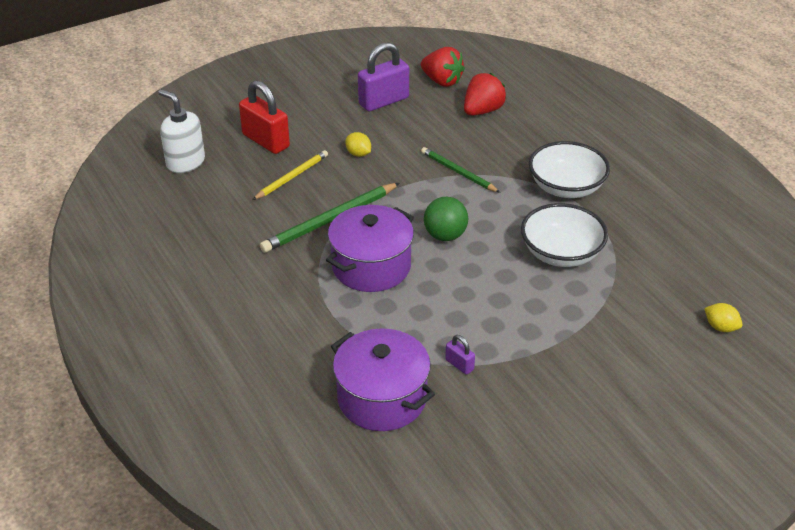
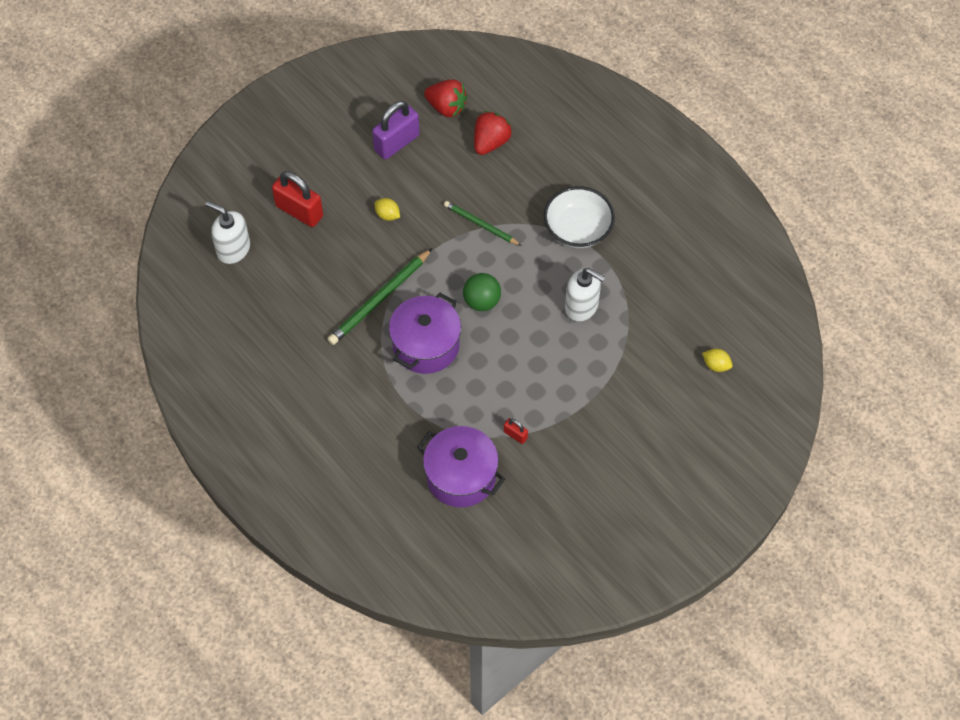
camera: 10 degrees left, 20 degrees up
yellow pencil [253,150,328,200] -> none
purple padlock [445,335,475,375] -> red padlock [504,418,528,444]
white bowl [521,203,608,267] -> white soap dispenser [565,268,606,322]

